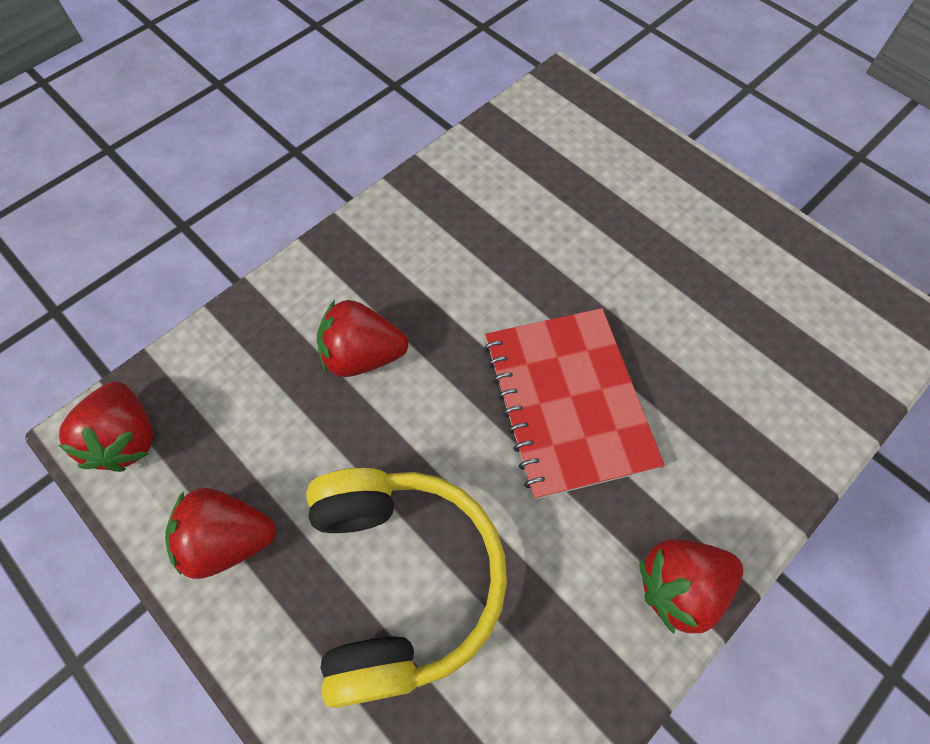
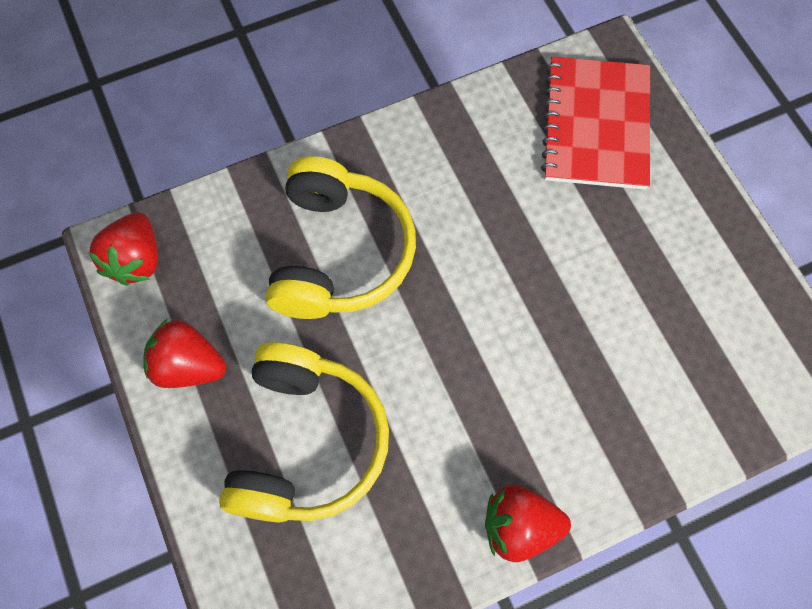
camera: 20 degrees right, 5 degrees up
red strawberry [317,300,408,377] -> yellow headphones [266,156,416,319]
red notebook [484,308,664,500] -> red notebook moved to [541,57,650,190]

